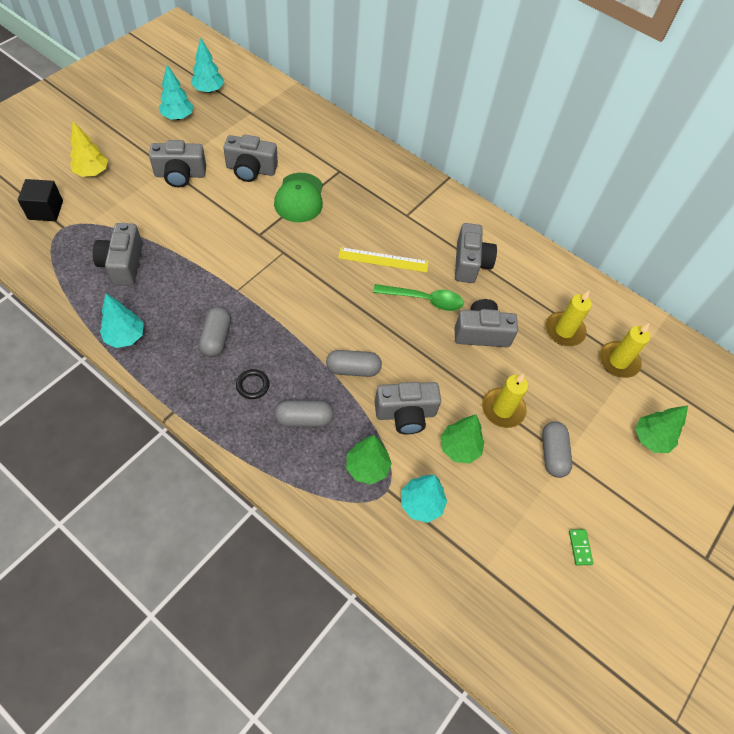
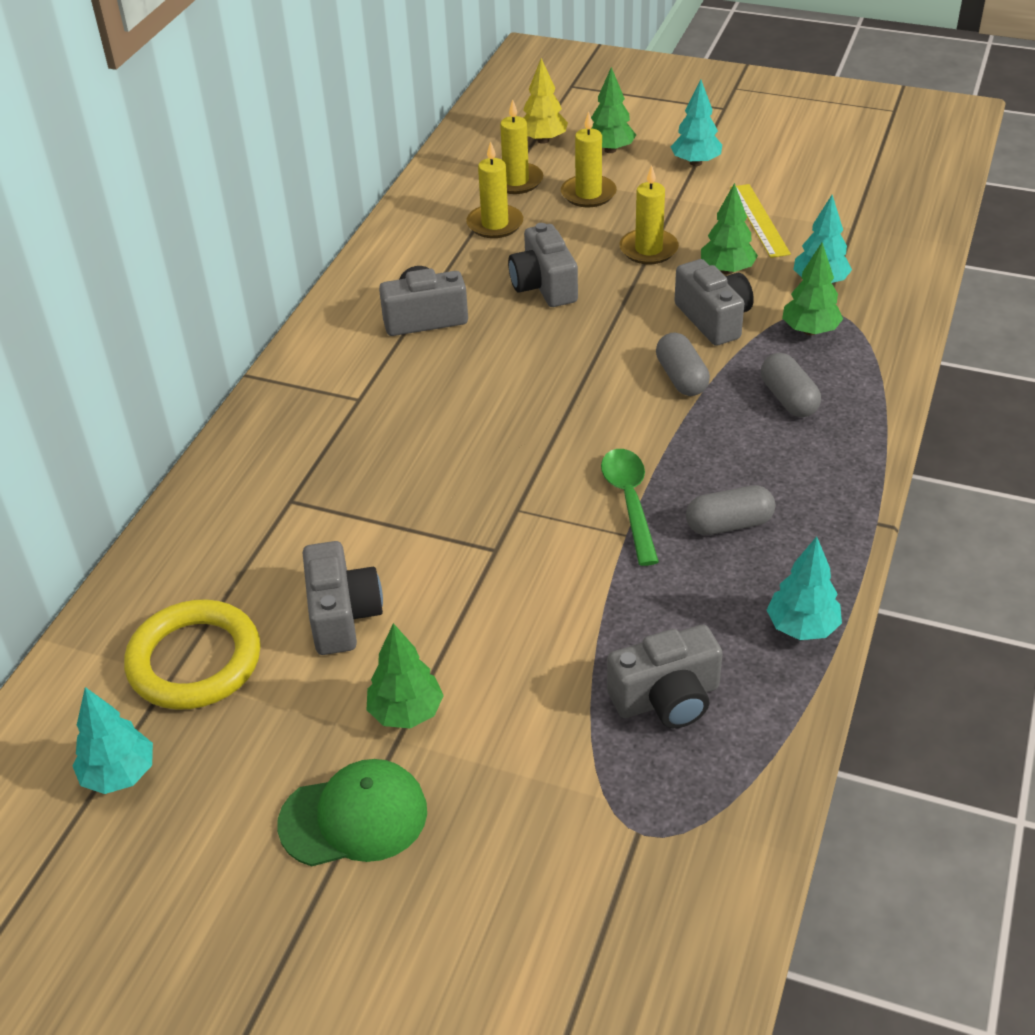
camera: 100 degrees left, 15 degrees down
black cube [18,179,63,221] -> none
yellow tree [70,121,108,177] -> yellow tree moved to [523,58,568,144]
grey camera [149,140,206,188] -> green tree [367,623,444,729]
turquoise tree [159,65,193,120] -> turquoise tree moved to [670,79,722,166]
black ring [236,369,270,399] -> none
green cap [274,173,323,222] -> green cap moved to [277,759,427,866]
yellow ruler [338,247,429,273] -> yellow ruler moved to [730,184,791,258]
green spoon [373,284,464,311] -> green spoon moved to [601,449,659,566]
grey capsule [542,421,572,478] -> none
green domino [569,529,593,566] -> none
none -> yellow ring [124,599,261,710]
none -> yellow candle [561,112,617,207]

